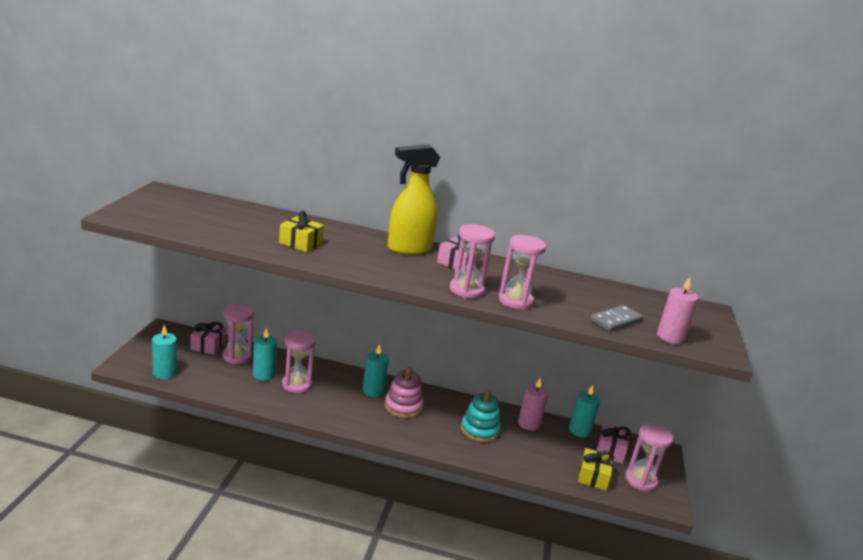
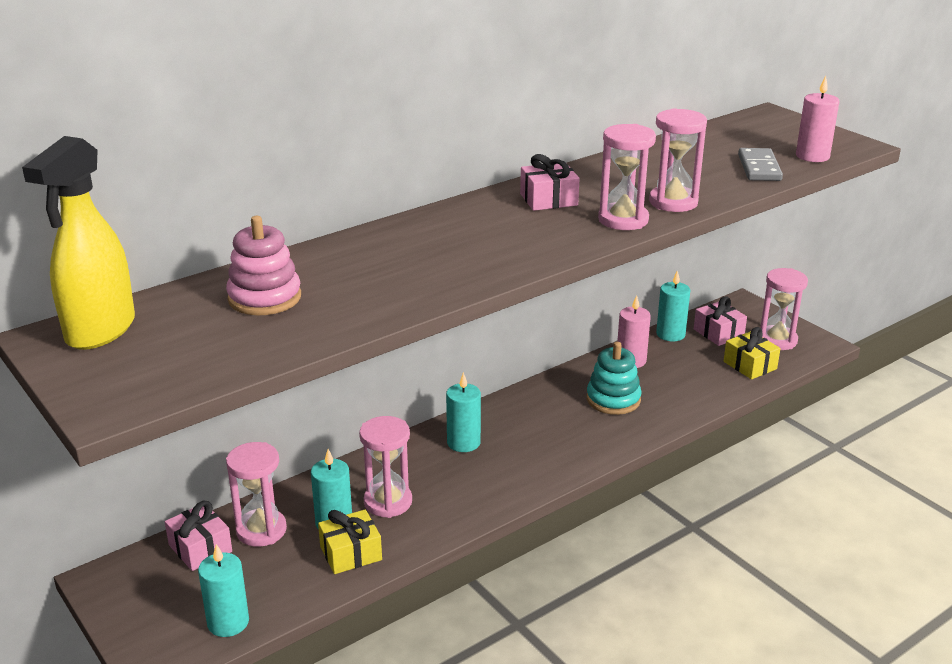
camera: 45 degrees left, 5 degrees up
yellow gift [279,211,324,252] -> yellow gift moved to [318,510,382,574]
pink stacking toy [385,367,423,418] -> pink stacking toy moved to [226,216,301,315]
yellow spray bottle [387,144,441,255] -> yellow spray bottle moved to [22,136,135,350]

